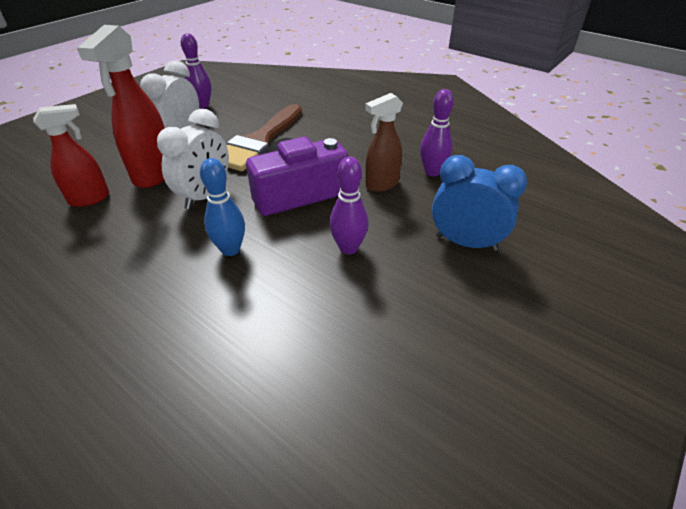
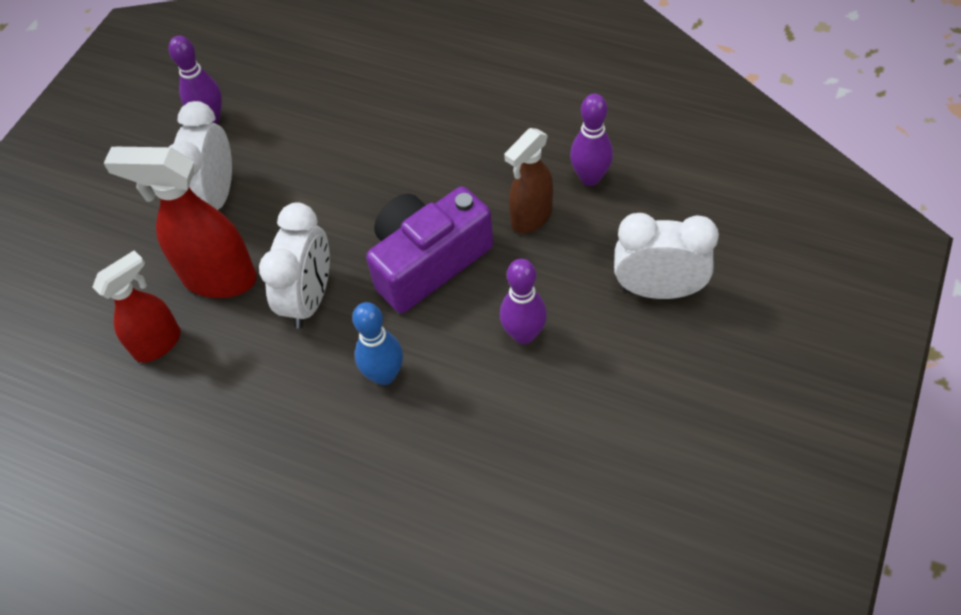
camera: 10 degrees left, 15 degrees up
red spray bottle [77,25,165,188] -> red spray bottle turned 105 degrees clockwise [104,147,257,298]
brown brush [227,104,302,171] -> none
blue clock [432,155,527,251] -> white clock [614,213,719,299]

